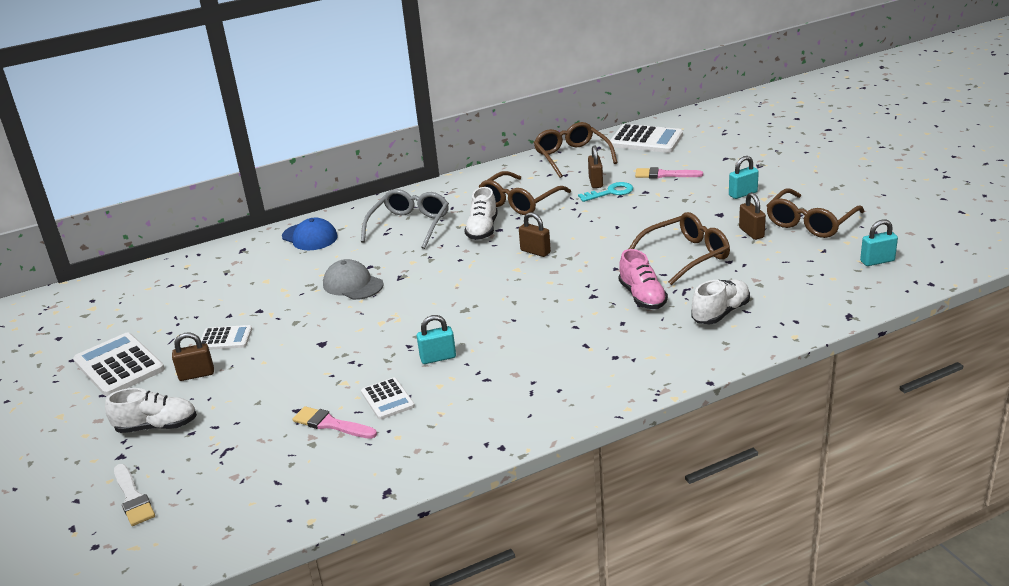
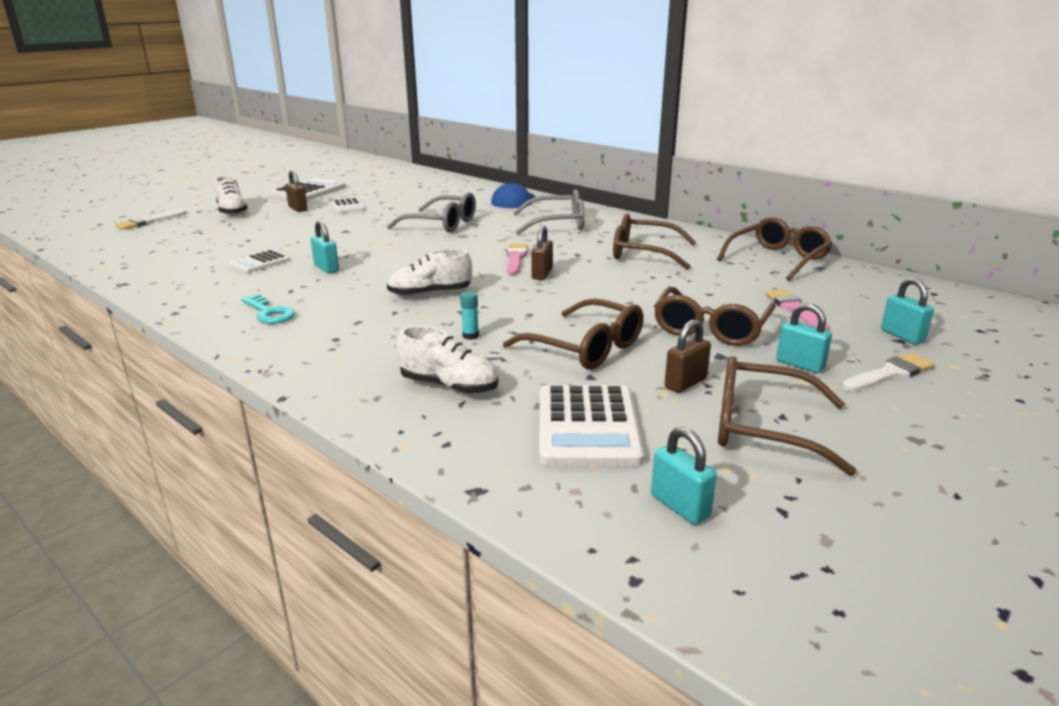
camera: 65 degrees right, 5 degrees down
pink brush [293,406,377,439] -> pink brush moved to [507,244,528,275]
grey cap [323,259,384,300] -> grey glasses [387,192,476,232]
white shoe [464,187,498,240] -> white shoe moved to [387,249,472,297]
turquoise key [578,182,633,202] -> turquoise key moved to [241,294,295,324]
brown padlock [588,145,603,188] -> none
white calculator [610,124,683,153] -> white calculator moved to [539,385,644,466]
pink shoe [619,249,668,309] -> turquoise glue stick [460,291,479,340]
none -> brown glasses [654,286,776,346]
none -> white brush [842,353,934,391]
none -> turquoise padlock [881,278,934,344]

